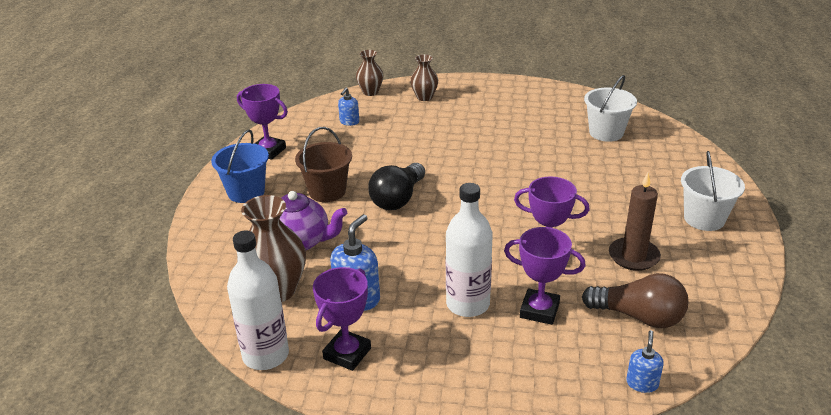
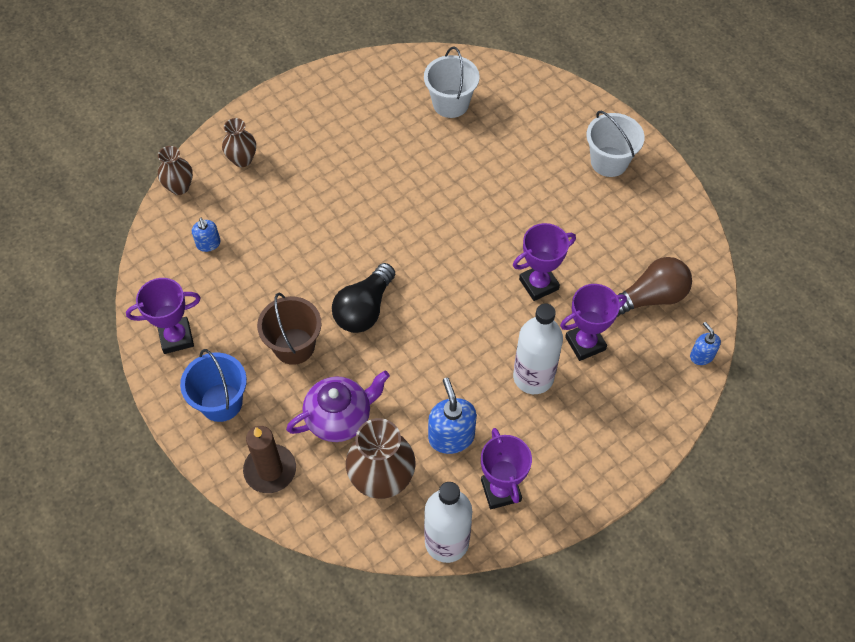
camera: 45 degrees left, 25 degrees up
black light bulb [368,163,425,210] -> black light bulb turned 45 degrees clockwise [332,263,395,333]
brown candle [609,173,661,271] -> brown candle moved to [243,426,296,493]

